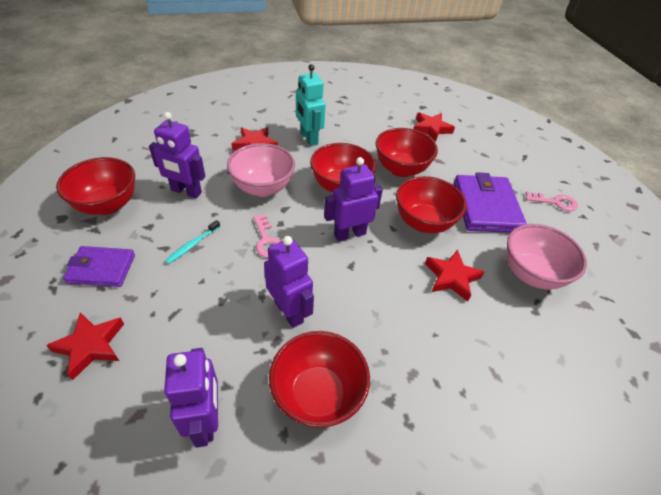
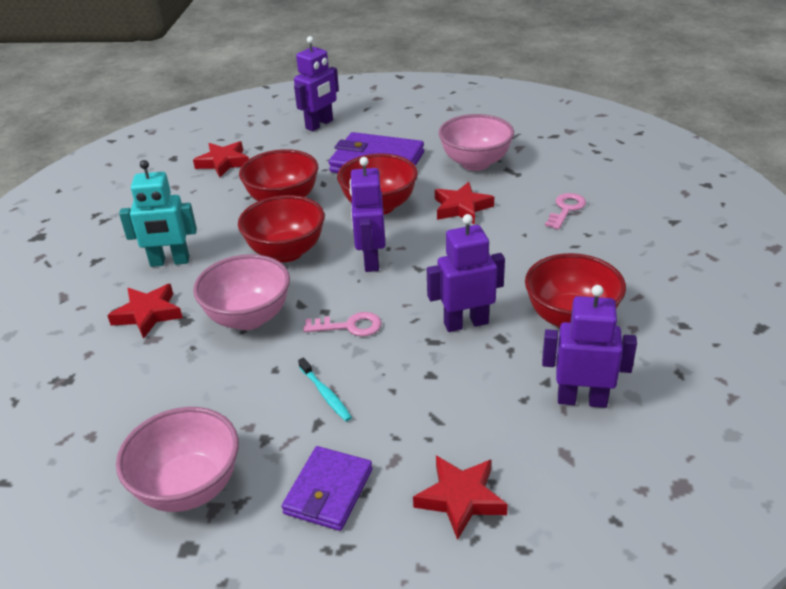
camera: 65 degrees left, 10 degrees down
red bowl [56,157,135,215] -> pink bowl [116,407,239,512]
purple robot [149,112,205,198] -> purple robot moved to [294,36,339,131]
pink key [526,192,578,211] -> pink key moved to [545,193,586,230]

